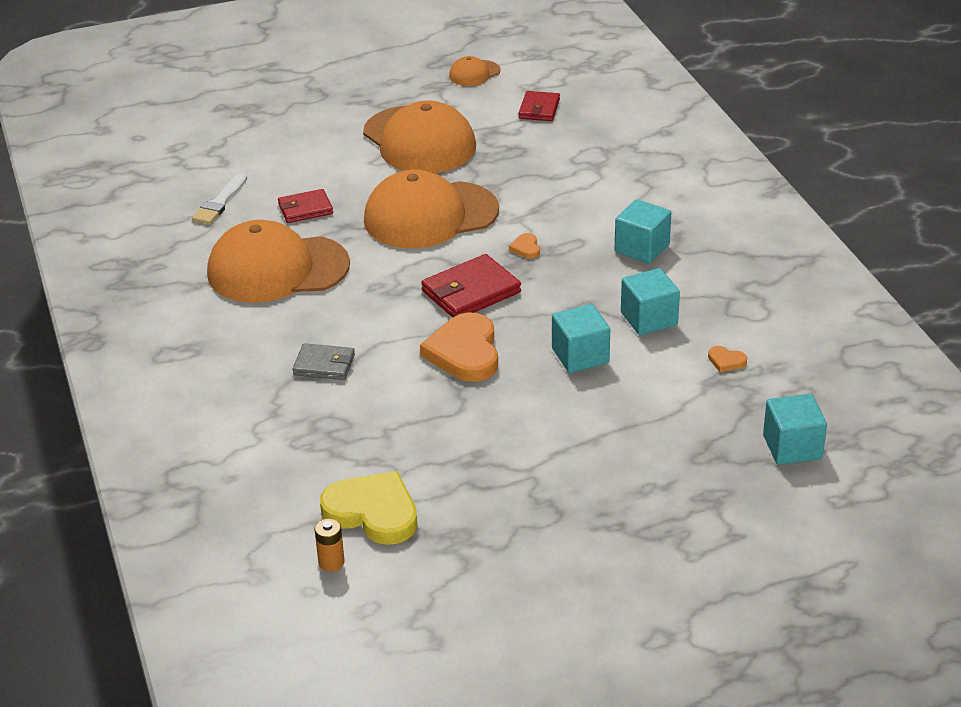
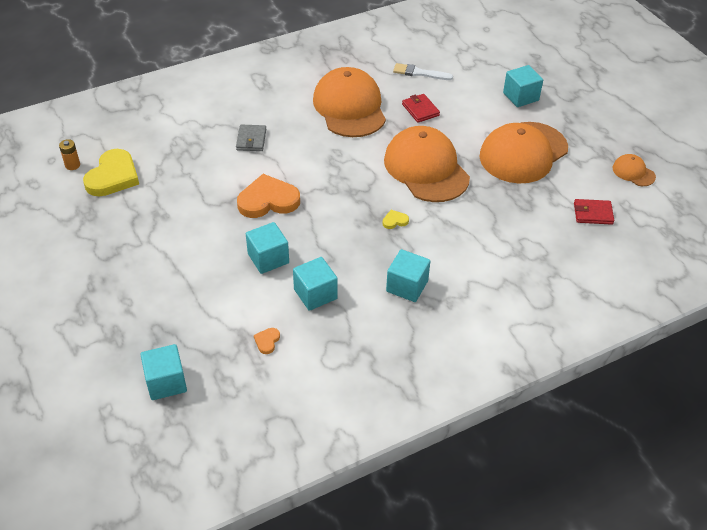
camera: 80 degrees right, 10 degrees up
red wallet [421,254,521,318] -> none
orange heart [509,233,540,259] -> yellow heart [383,210,409,229]
none -> turquoise cube [503,65,543,107]

